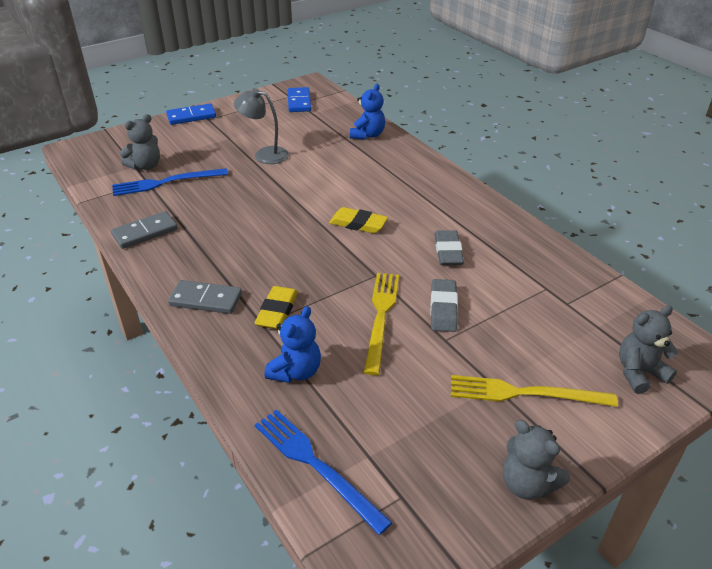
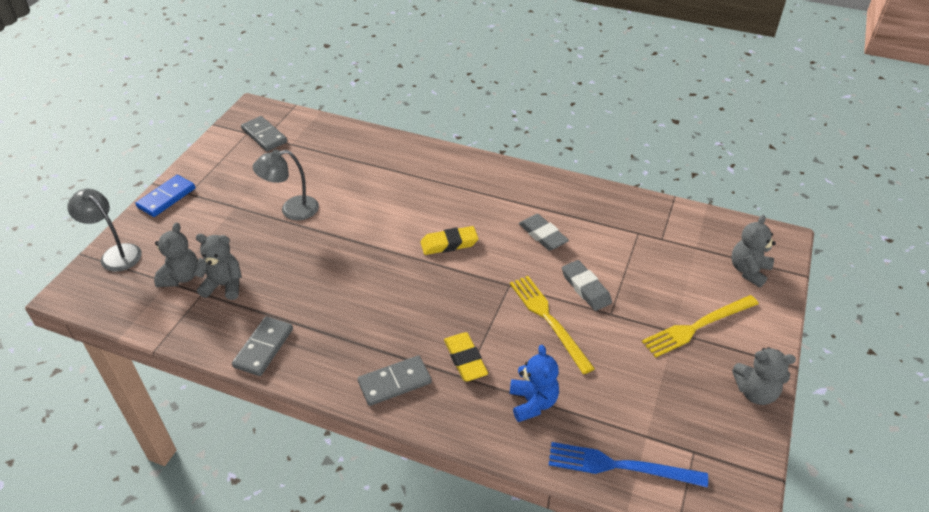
camera: 35 degrees left, 5 degrees up
blue fork [112,168,228,196] -> grey teddy bear [193,234,242,300]
blue domino [288,87,311,112] -> grey domino [241,116,287,151]
blue teddy bear [350,84,385,140] -> none
none -> grey lamp [67,188,142,272]

